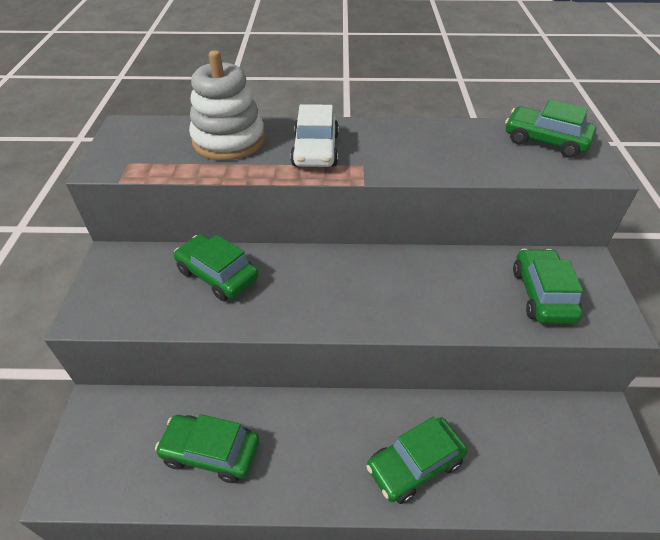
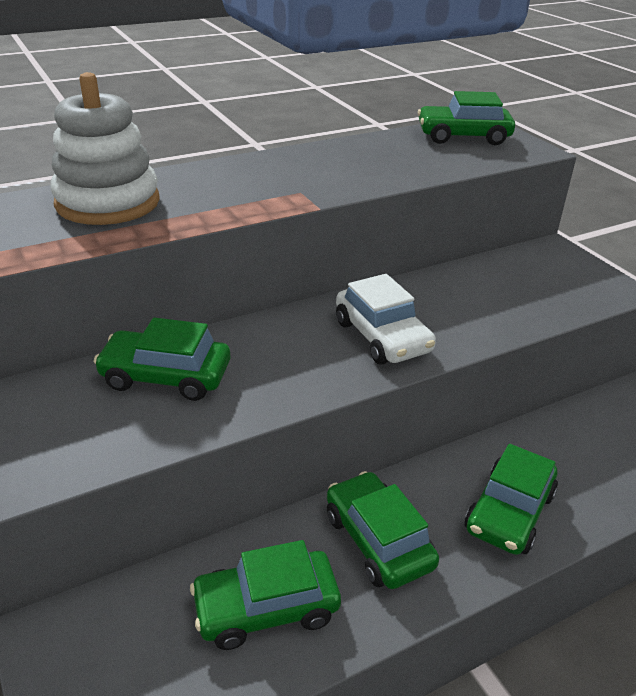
camera: 30 degrees left, 10 degrees down
white car [290,104,339,167] -> white car moved to [336,274,436,365]
green car [513,249,583,324] -> green car moved to [327,471,439,589]

